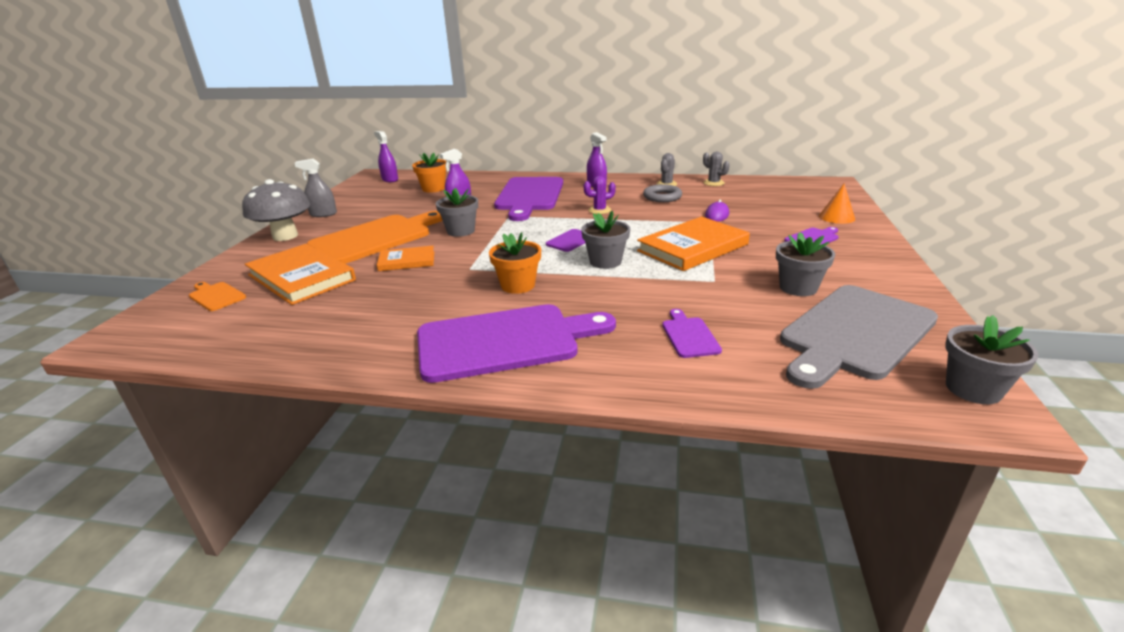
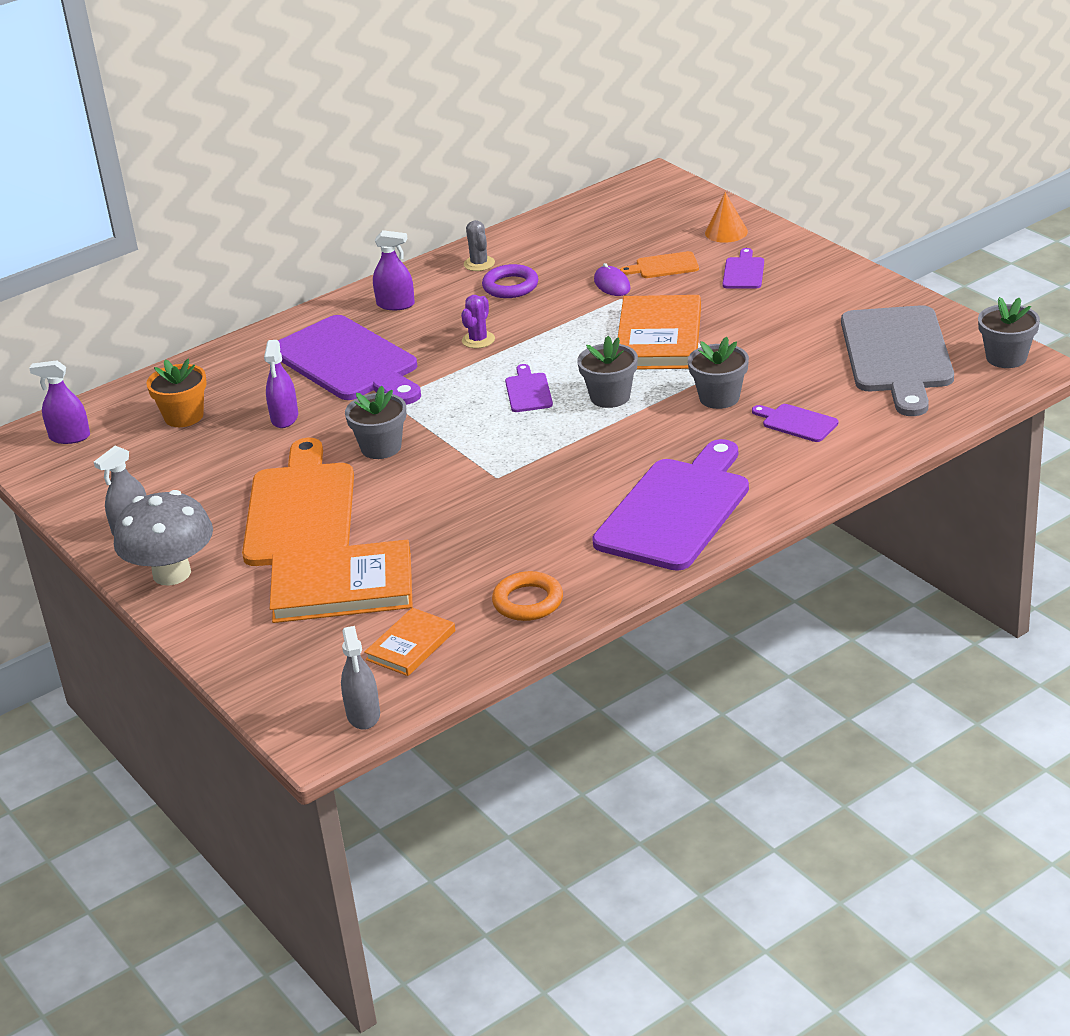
camera: 45 degrees left, 5 degrees up
orange cutting board [189,282,246,311] -> orange cutting board moved to [620,251,699,278]
orange book [377,246,434,271] -> orange book moved to [364,608,455,676]
orange flower pot [489,232,541,294] -> none
grey ring [643,184,682,202] -> purple ring [482,264,538,298]
grey cactus [703,152,730,186] -> none
grey flower pot [776,232,835,296] -> grey flower pot moved to [688,337,749,409]
none -> grey spray bottle [341,626,380,730]
none -> orange ring [492,571,563,621]

